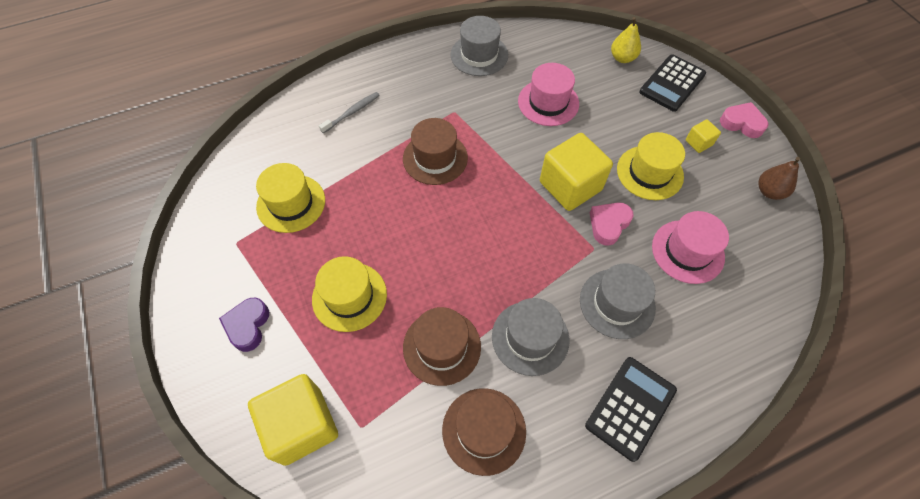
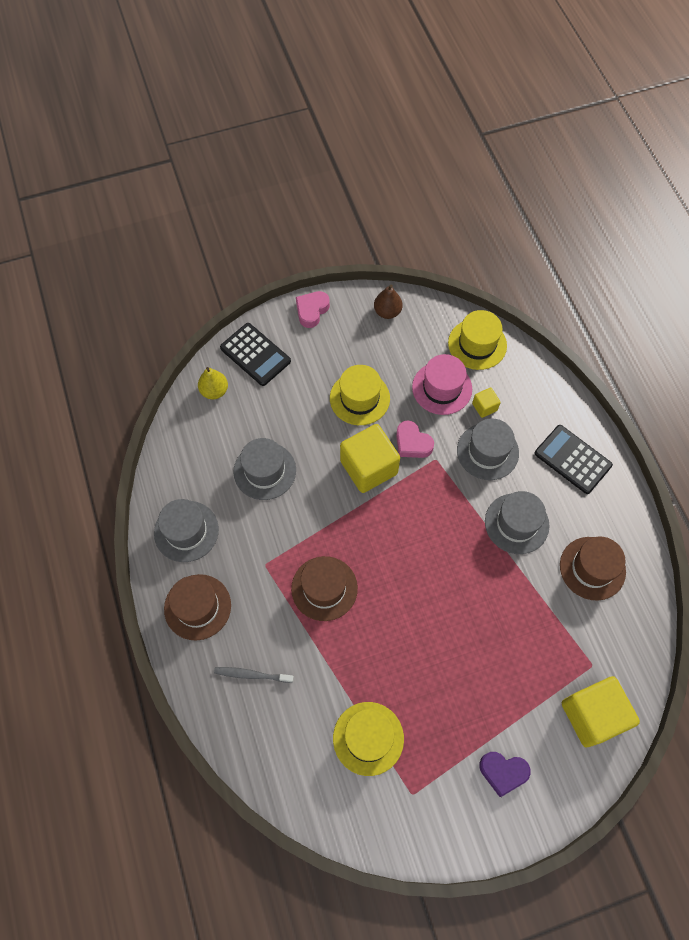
camera: 85 degrees left, 5 degrees up
yellow hat [312,256,387,332] -> yellow hat moved to [448,310,507,370]
grey toothbrush [319,92,380,133] -> grey toothbrush turned 45 degrees counterclockwise [214,667,294,683]
brown hat [403,307,481,386] -> brown hat moved to [164,574,231,640]
pink hat [518,63,579,126] -> grey hat [233,438,296,500]
yellow cube [686,119,721,153] -> yellow cube moved to [472,387,501,418]

